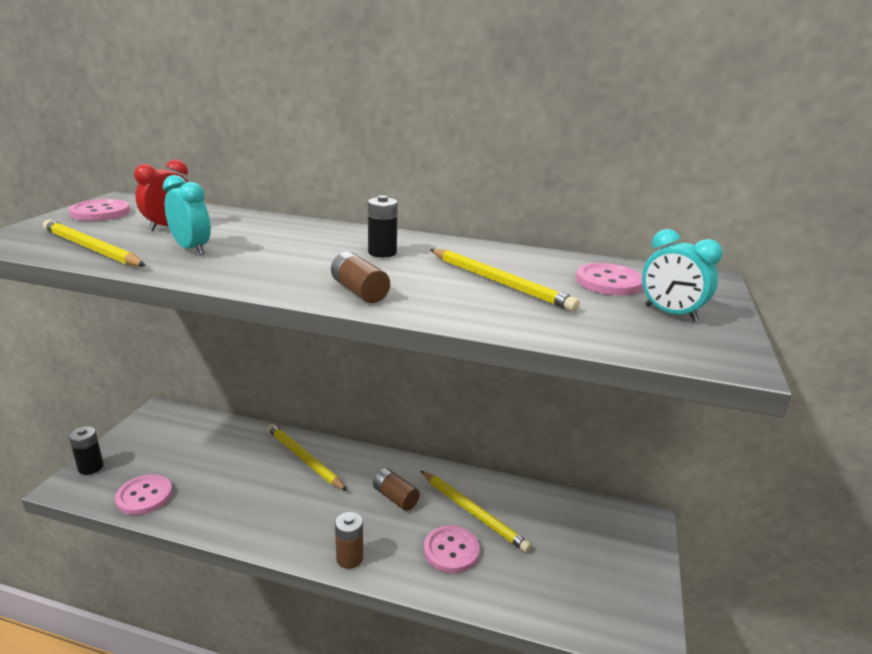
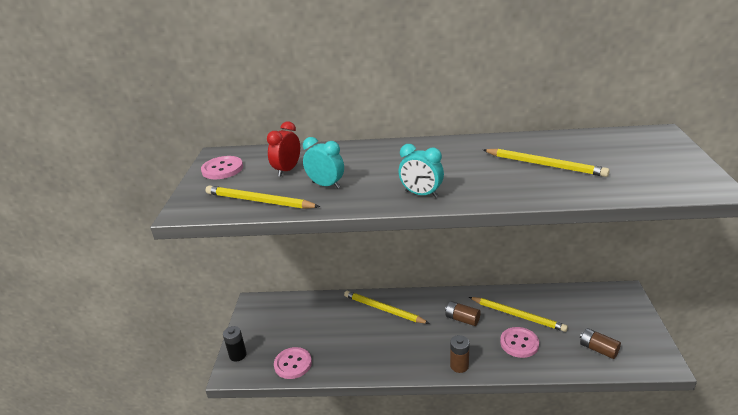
camera: 10 degrees left, 5 degrees up
brown battery [331,252,390,303] -> brown battery moved to [580,328,621,359]
black battery [368,195,398,257] -> none
pink button [576,263,643,295] -> none
turquoise clock [642,229,723,322] -> turquoise clock moved to [398,144,444,198]

